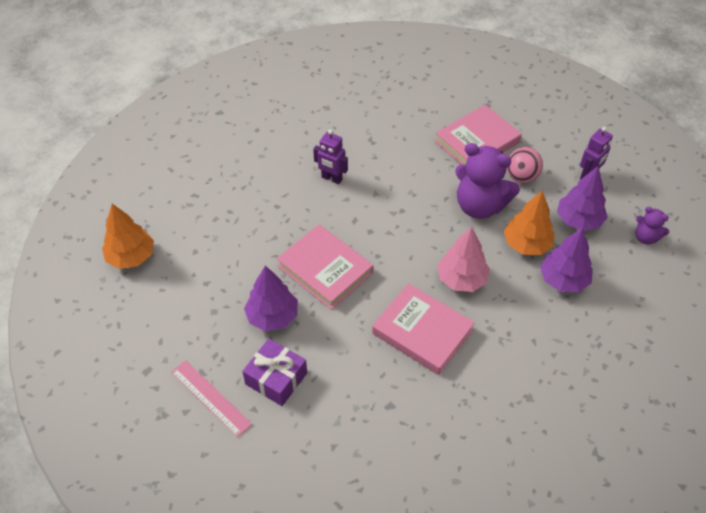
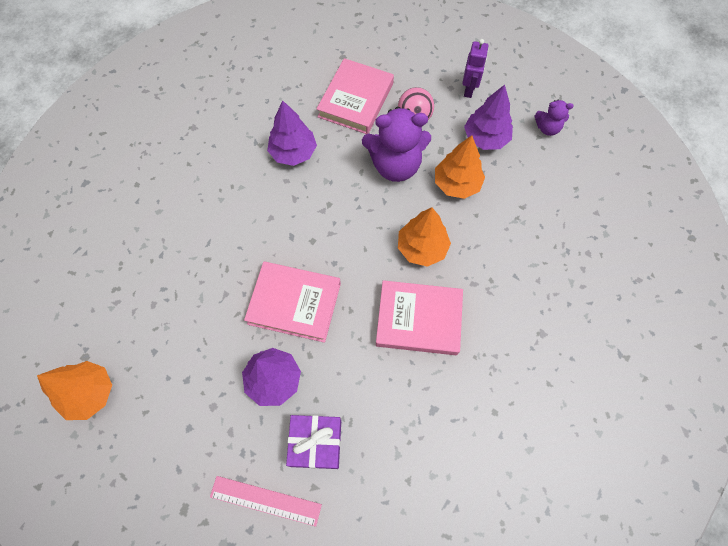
camera: 30 degrees left, 15 degrees up
purple robot [313,130,348,184] -> none
pink tree [437,227,490,292] -> orange tree [398,207,451,267]
purple tree [540,227,593,292] -> purple tree moved to [267,100,317,166]

